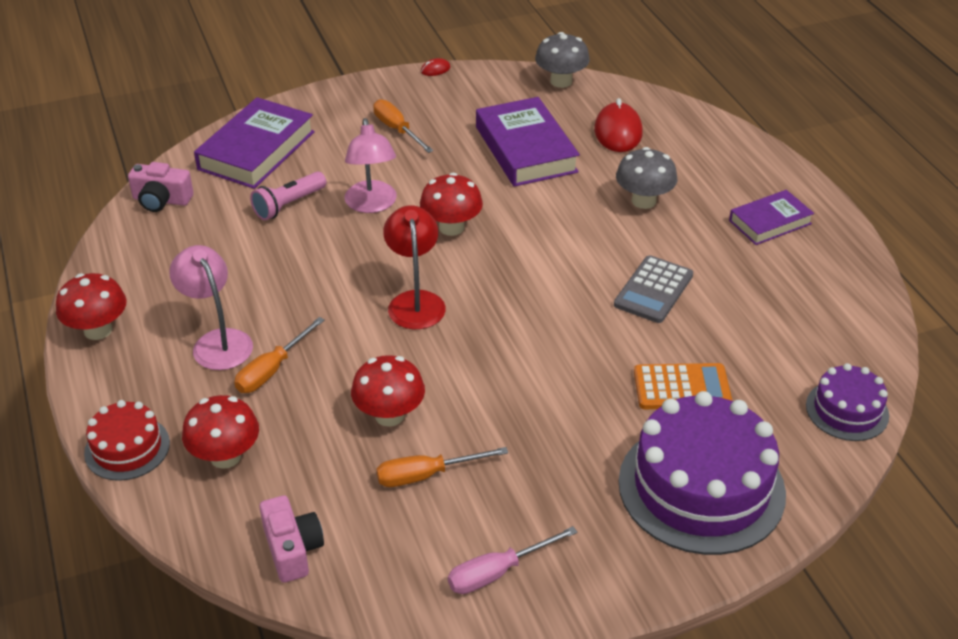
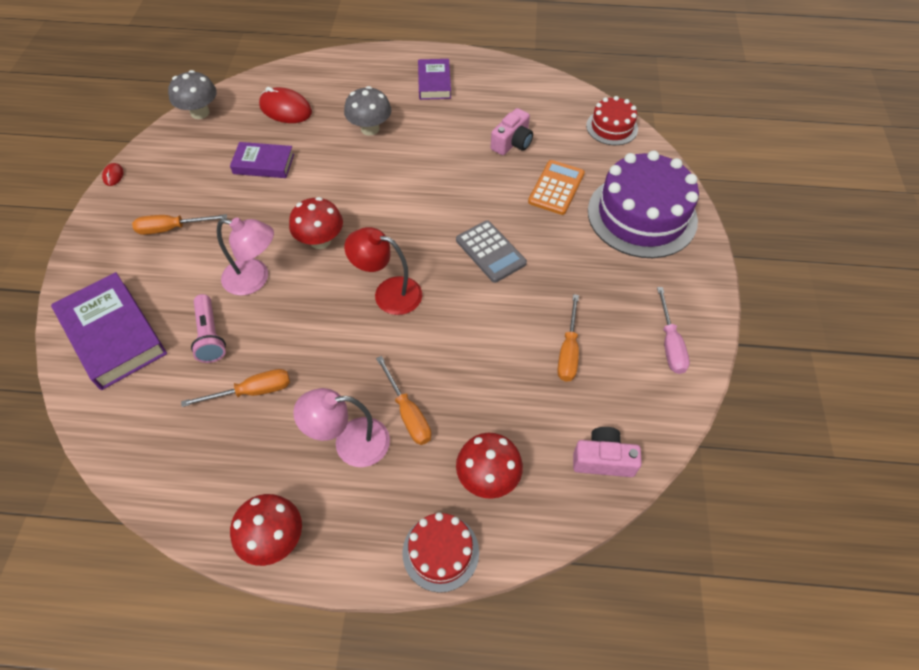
camera: 65 degrees left, 15 degrees up
pink camera [128,162,193,212] -> pink camera moved to [491,108,533,155]
red mushroom [351,355,425,427] -> none
purple book [476,97,580,187] -> purple book [230,142,294,178], size x0.60
grey calculator [614,255,693,323] -> grey calculator moved to [456,220,527,283]
purple cake [806,363,889,441] -> red cake [586,96,638,145]
none -> orange screwdriver [181,369,290,407]

